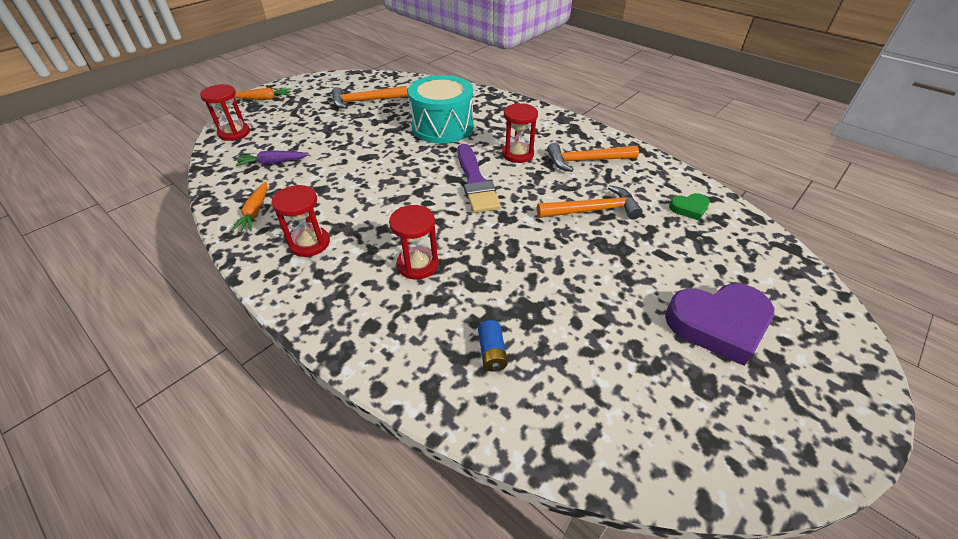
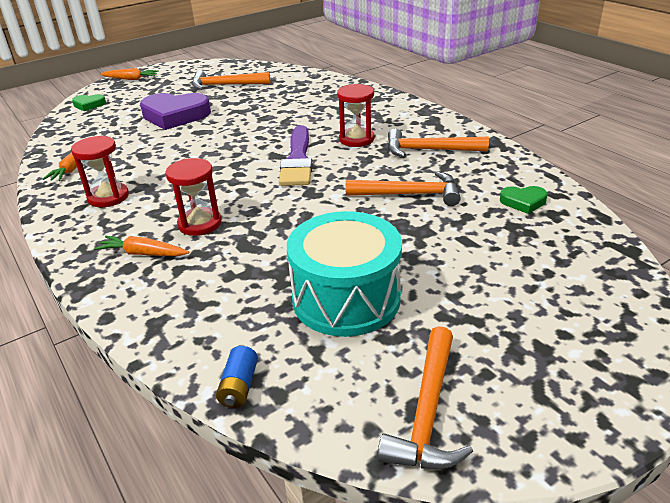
camera: 15 degrees right, 10 degrees down
red hourglass [200,84,250,141] -> green heart [72,94,106,111]
purple carrot [236,150,309,166] -> none
turquoise drum [408,75,473,143] -> turquoise drum moved to [287,211,402,337]
blue battery [478,320,508,372] -> blue battery moved to [216,346,258,408]
purple heart [665,283,774,366] -> purple heart moved to [140,93,211,130]
none -> orange carrot [94,236,189,256]
none -> orange hammer [377,326,473,469]

